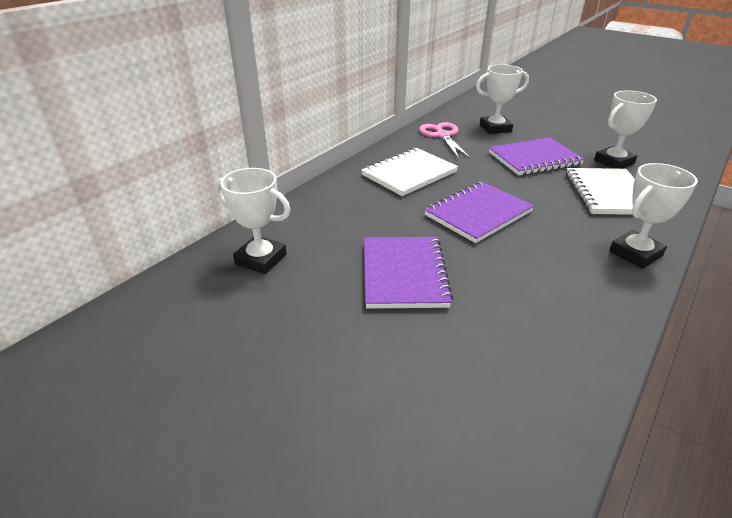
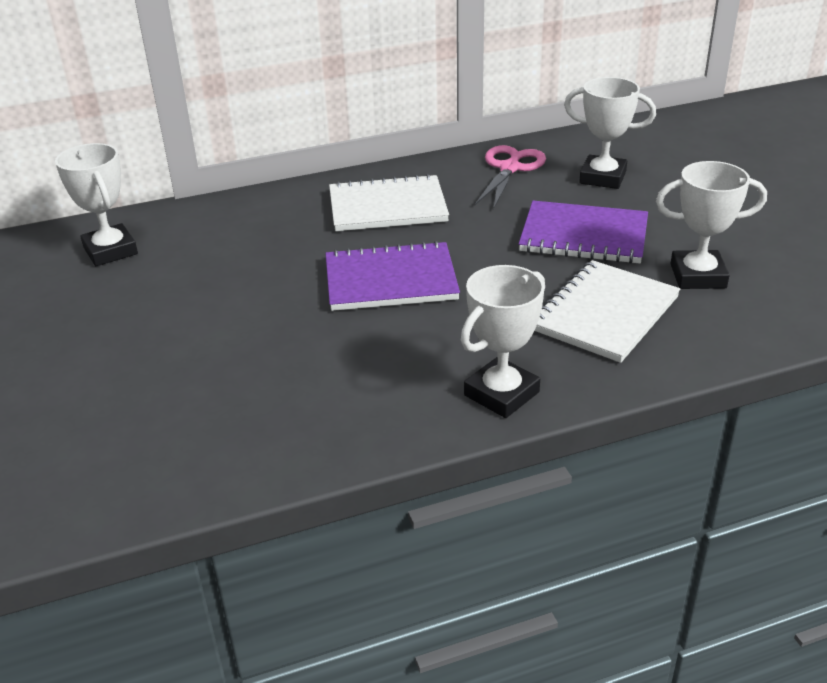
camera: 35 degrees right, 0 degrees up
purple notebook [364,237,453,309] -> none
white trophy [609,163,698,269] -> white trophy turned 45 degrees counterclockwise [461,265,545,418]

